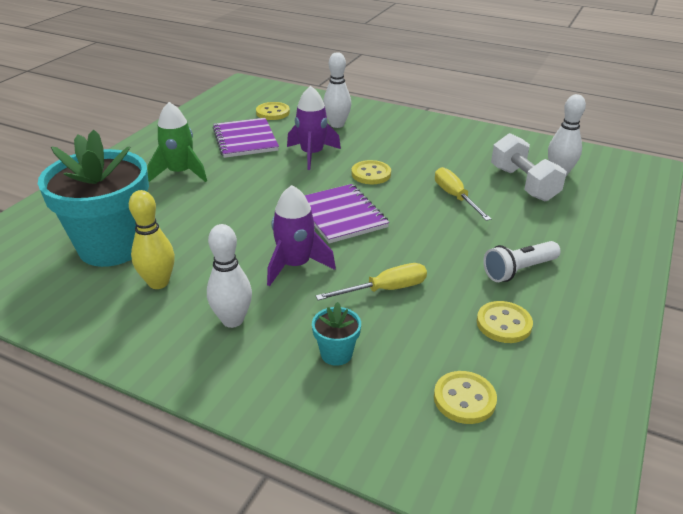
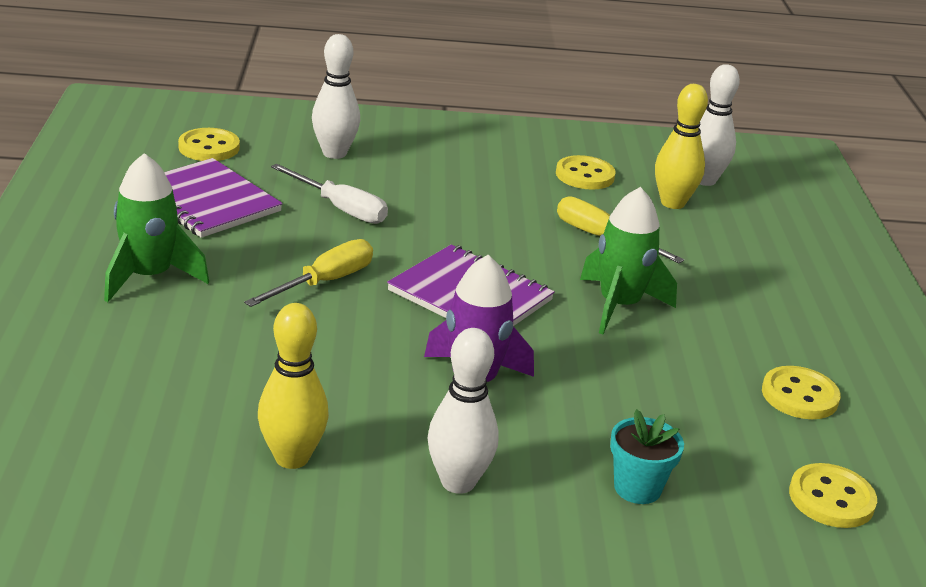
camera: 30 degrees left, 5 degrees down
turquoise flower pot [38,130,149,267] -> none
purple rocket [287,86,341,170] -> white screwdriver [271,164,388,224]
yellow screwdriver [316,263,427,300] -> yellow screwdriver moved to [244,239,373,307]
yellow button [352,160,391,184] -> yellow button moved to [556,155,616,190]
white flashlight [483,241,561,282] -> none
white dumbbell [491,133,566,201] -> yellow bowling pin [655,84,708,209]
none -> green rocket [580,187,677,334]

